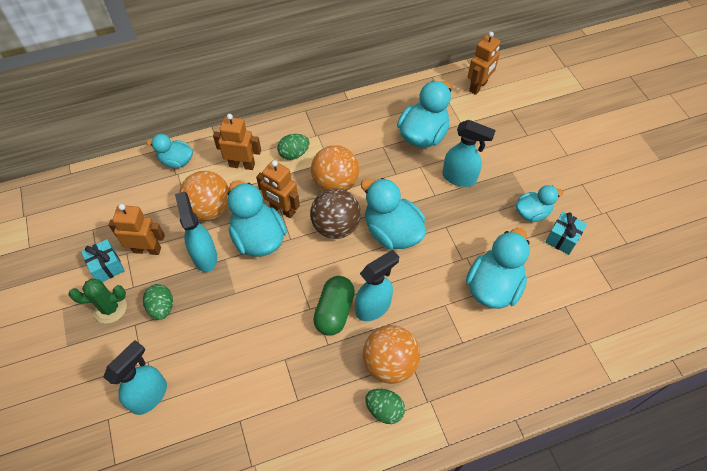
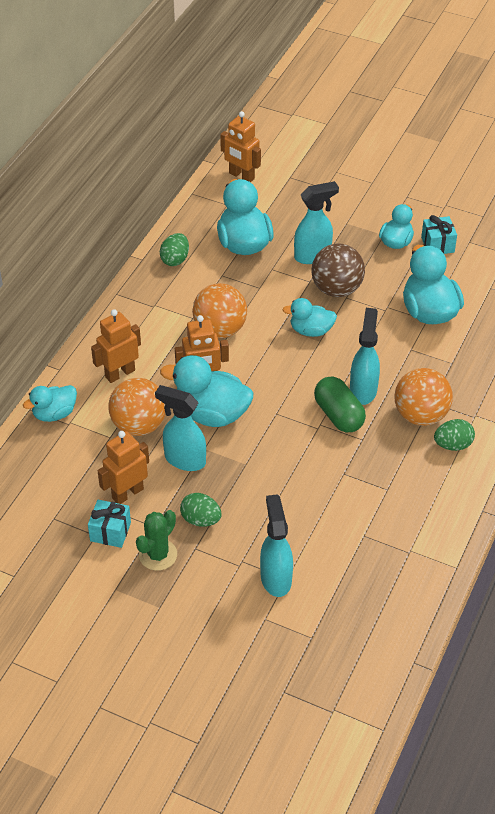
camera: 45 degrees left, 10 degrees down
green egg [277,134,310,160] -> green egg moved to [160,233,189,266]
brown ball [310,188,361,239] -> brown ball moved to [311,243,365,297]
turquoise duck [361,178,426,249] -> turquoise duck [282,298,337,337], size x0.60
orange robot [468,31,500,95] -> orange robot turned 135 degrees clockwise [220,111,261,182]

